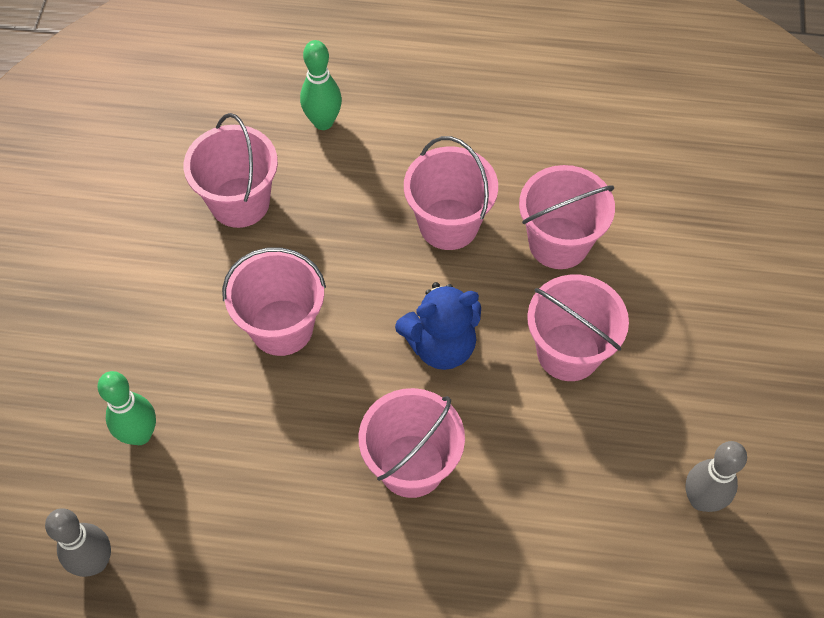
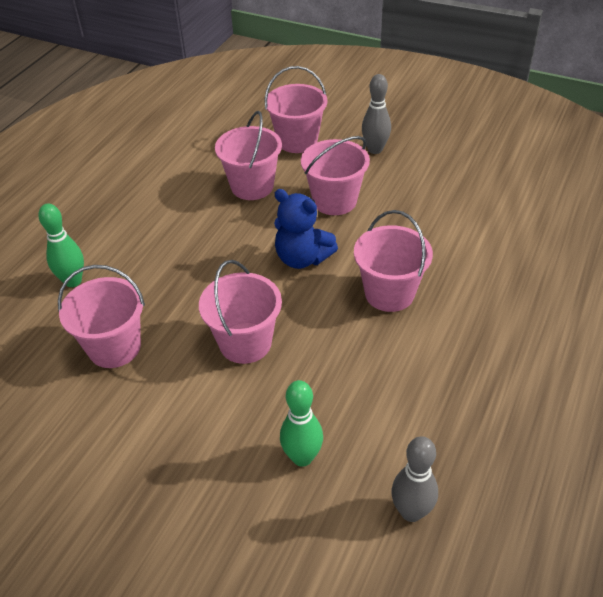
camera: 70 degrees left, 15 degrees down
blue teddy bear [395,282,481,370] -> blue teddy bear turned 120 degrees clockwise [274,189,338,269]
pink bucket [404,136,498,250] -> pink bucket moved to [264,66,327,153]
grey bowling pin [686,441,747,512] -> grey bowling pin moved to [362,74,391,154]

